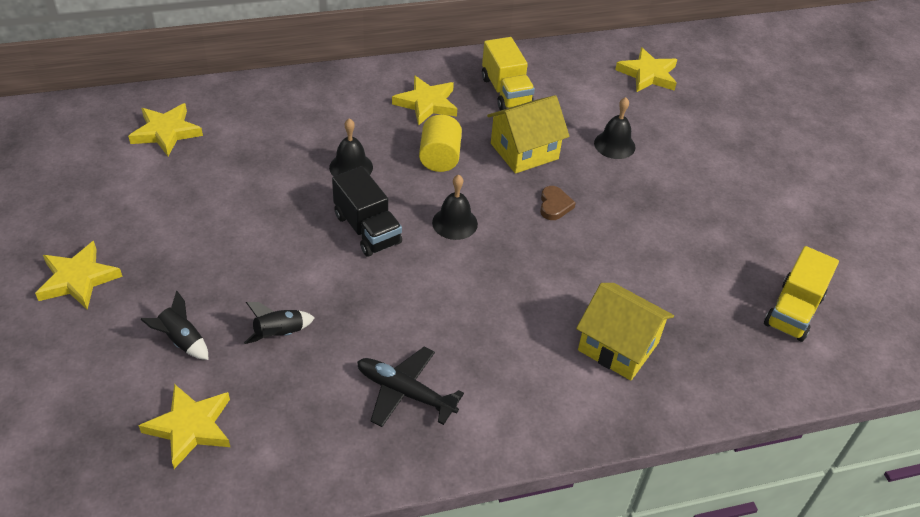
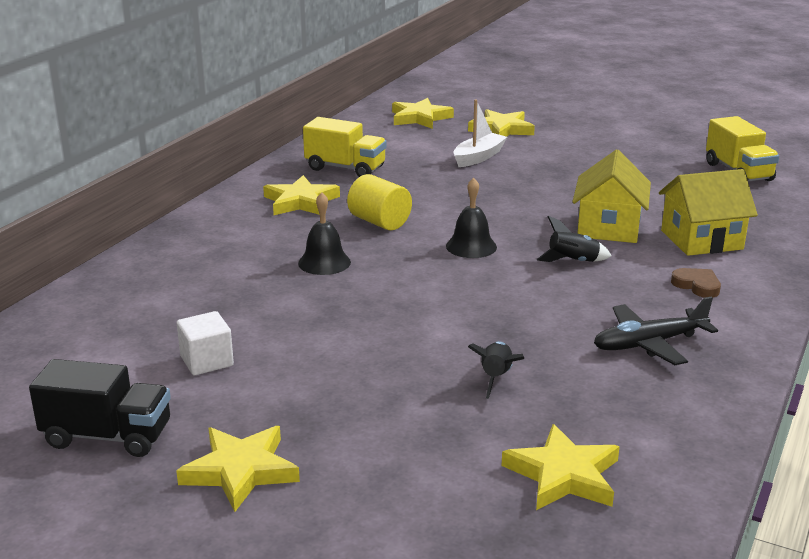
camera: 45 degrees left, 20 degrees down
yellow star [128,103,203,156] -> yellow star moved to [468,109,535,137]
black rocket [140,291,208,360] -> black rocket moved to [537,216,612,262]
black truck [332,166,402,257] -> black truck moved to [29,359,171,457]
yellow house [487,95,570,174] -> yellow house moved to [572,149,651,243]
brown heart [540,186,576,220] -> brown heart moved to [671,268,721,298]
black bell [594,97,635,159] -> white boat [454,99,507,167]
none -> white cube [177,311,234,375]

